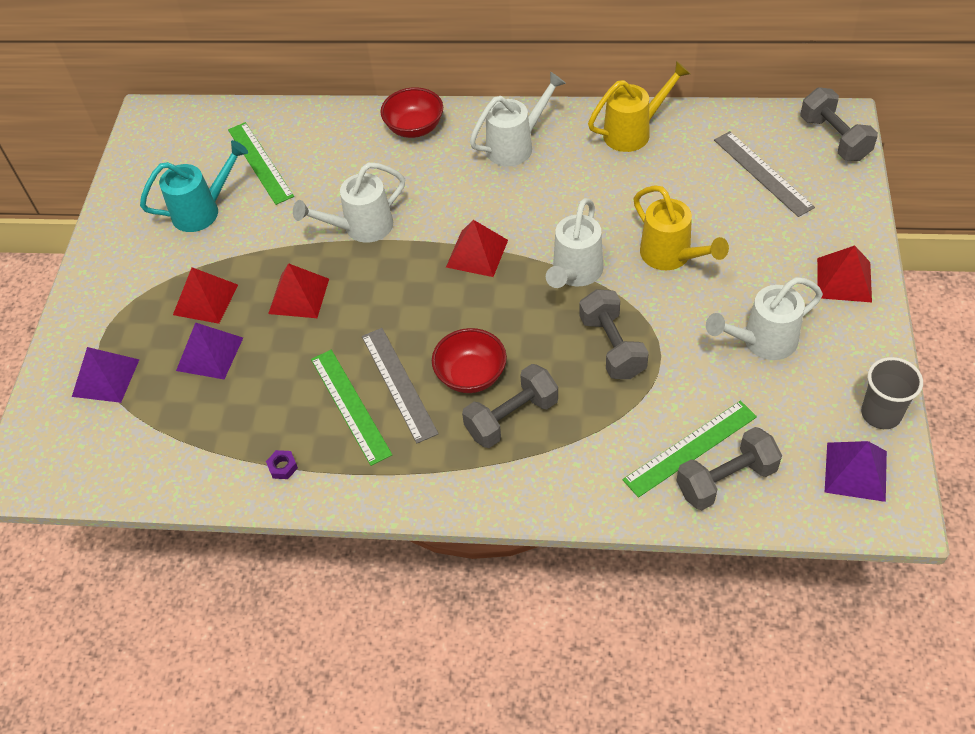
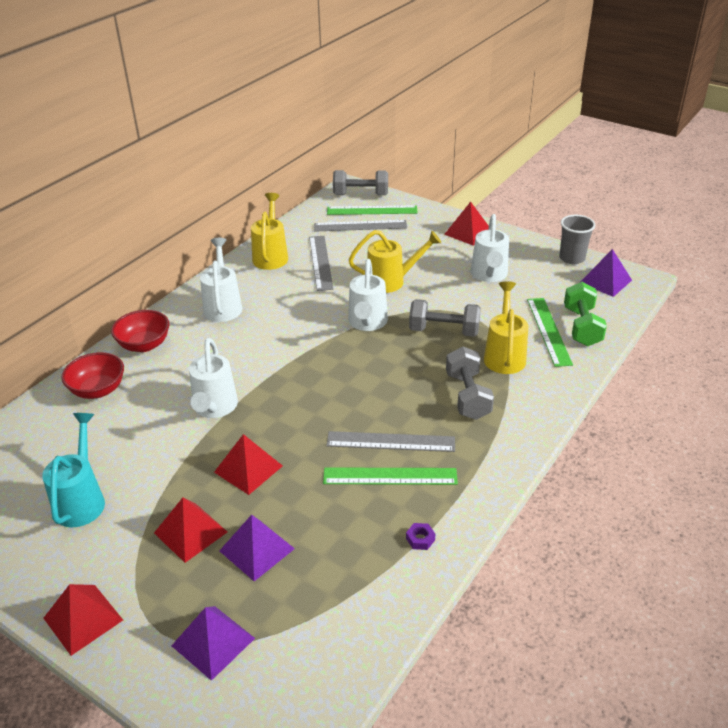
camera: 65 degrees left, 15 degrees down
green ruler [228,122,294,205] -> green ruler moved to [327,205,418,215]
red bowl [432,328,507,393] -> red bowl moved to [61,352,124,399]
red pyramid [446,220,508,277] -> red pyramid moved to [43,584,123,656]
white watering can [546,198,604,288] -> white watering can turned 45 degrees clockwise [348,259,388,331]
grey dumbbell [676,427,782,510] -> green dumbbell [564,282,607,346]
none -> grey ruler [309,236,333,291]
none -> yellow watering can [484,281,528,374]

